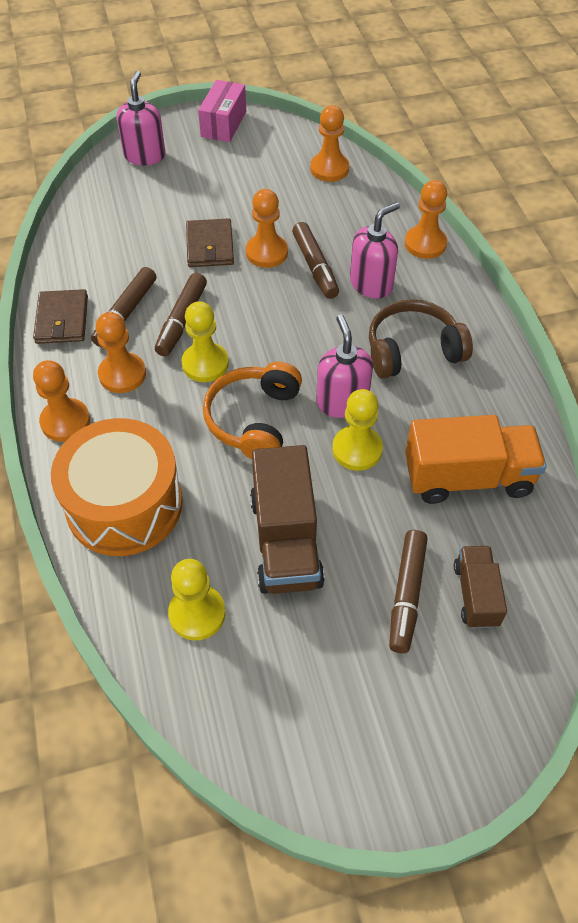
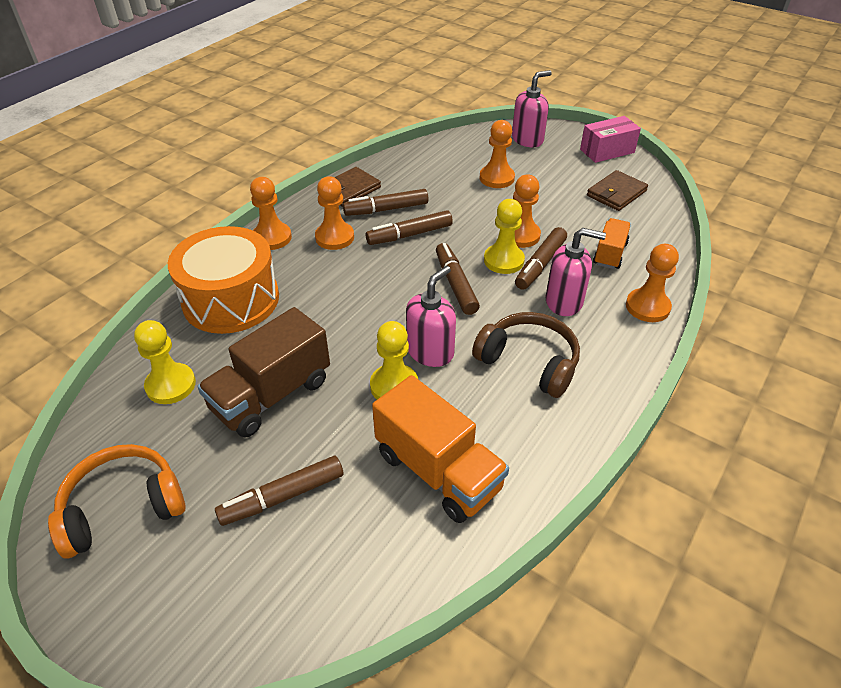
camera: 50 degrees right, 10 degrees down
yellow pawn [181,301,229,382] -> yellow pawn moved to [484,199,525,274]
brown wallet [186,218,234,267] -> brown wallet moved to [587,170,648,211]
orange headphones [203,362,302,459] -> orange headphones moved to [48,444,186,558]
orange pawn [310,105,349,182] -> orange pawn moved to [480,120,515,188]
brown truck [454,546,507,628] -> none
none -> brown marker [436,243,480,315]
none -> orange truck [593,218,631,269]

